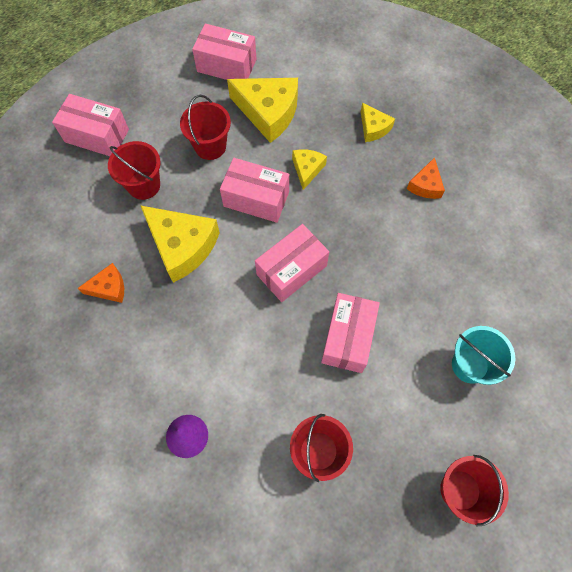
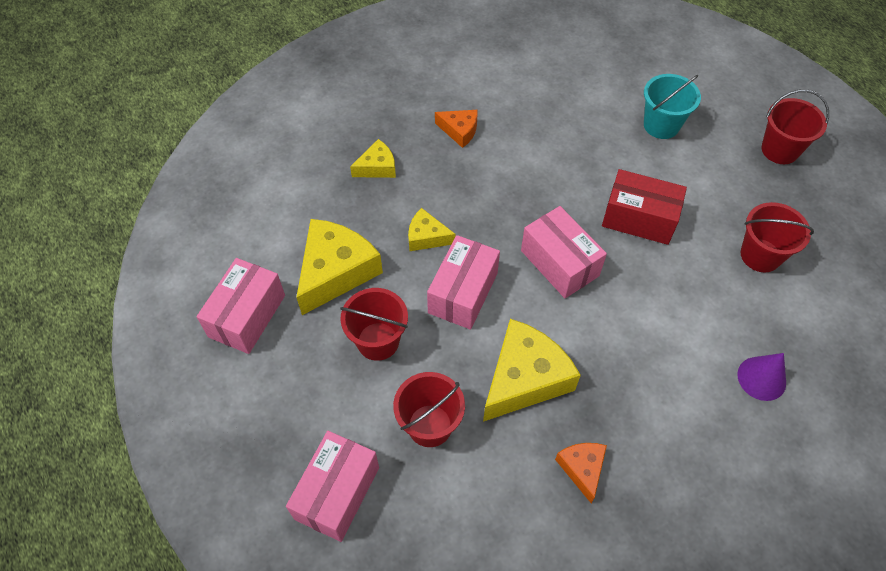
camera: 85 degrees left, 10 degrees down
pink box [321,293,380,373] -> red box [602,169,687,245]

